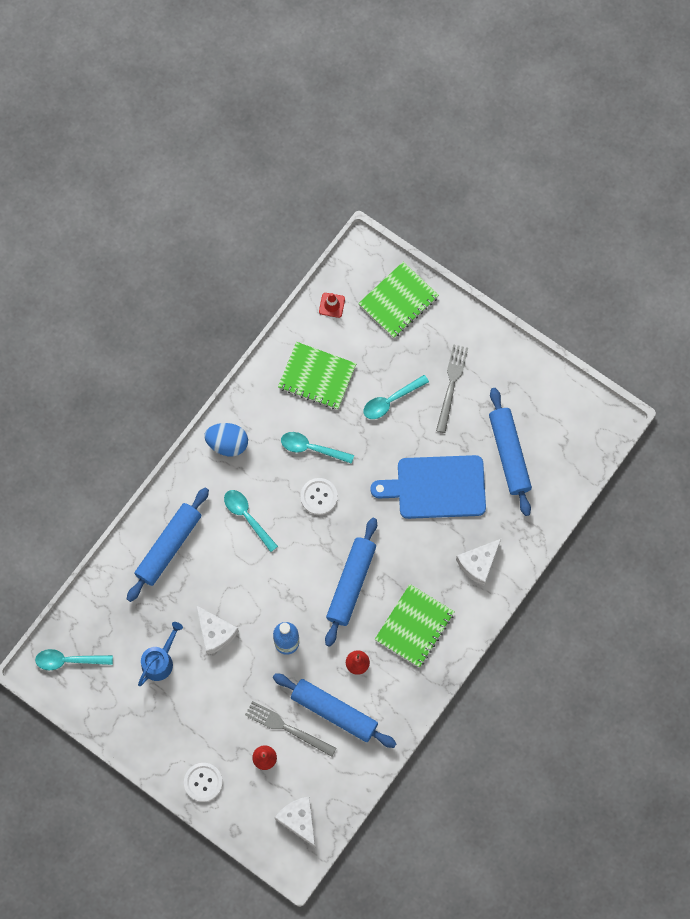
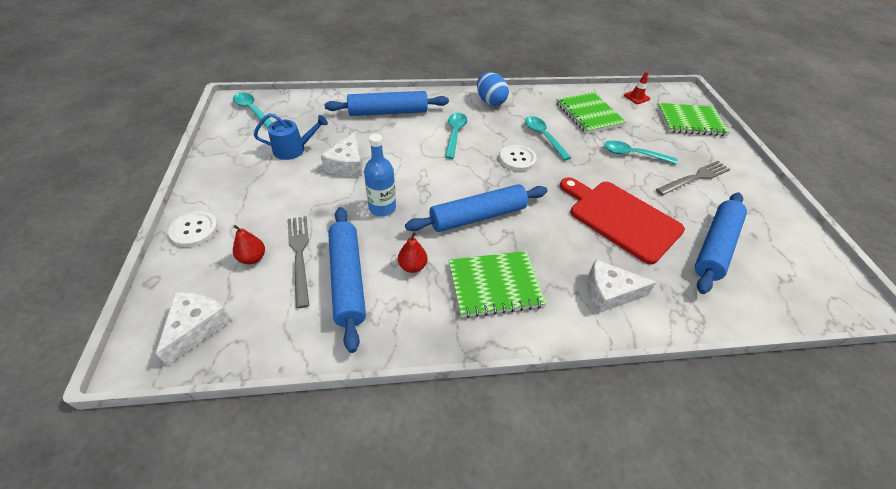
camera: 45 degrees right, 25 degrees down
blue cutting board [370,455,486,519] -> red cutting board [560,177,685,265]

